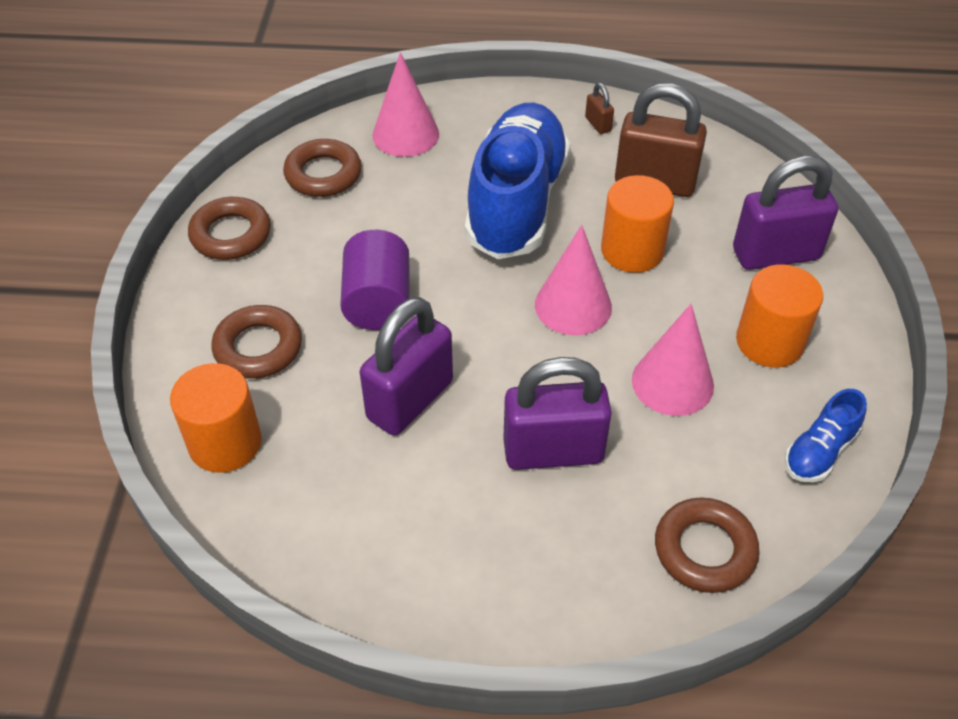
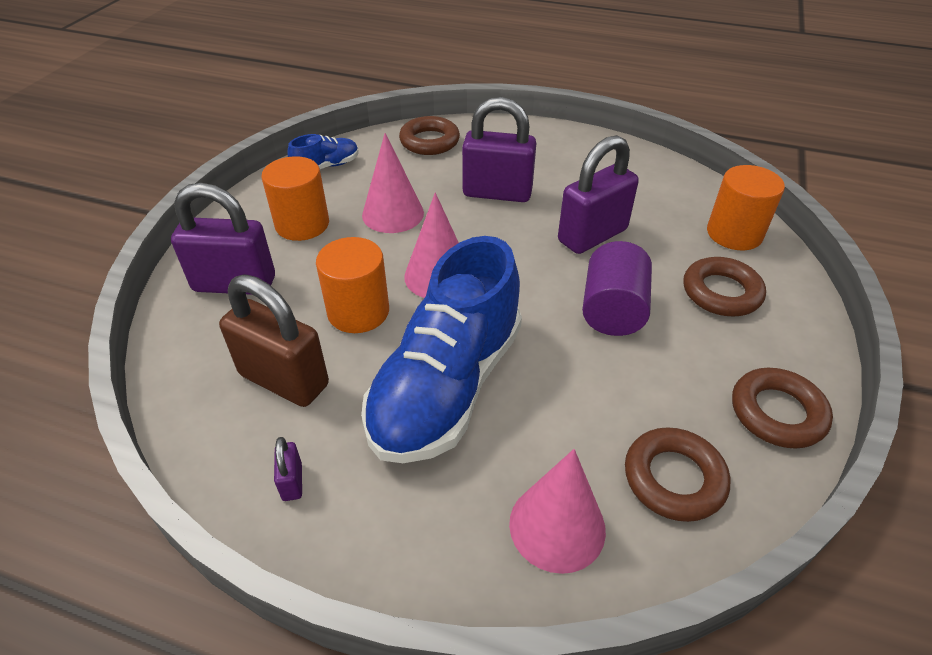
camera: 165 degrees left, 5 degrees down
brown padlock [585,83,614,134] -> purple padlock [274,437,302,501]

